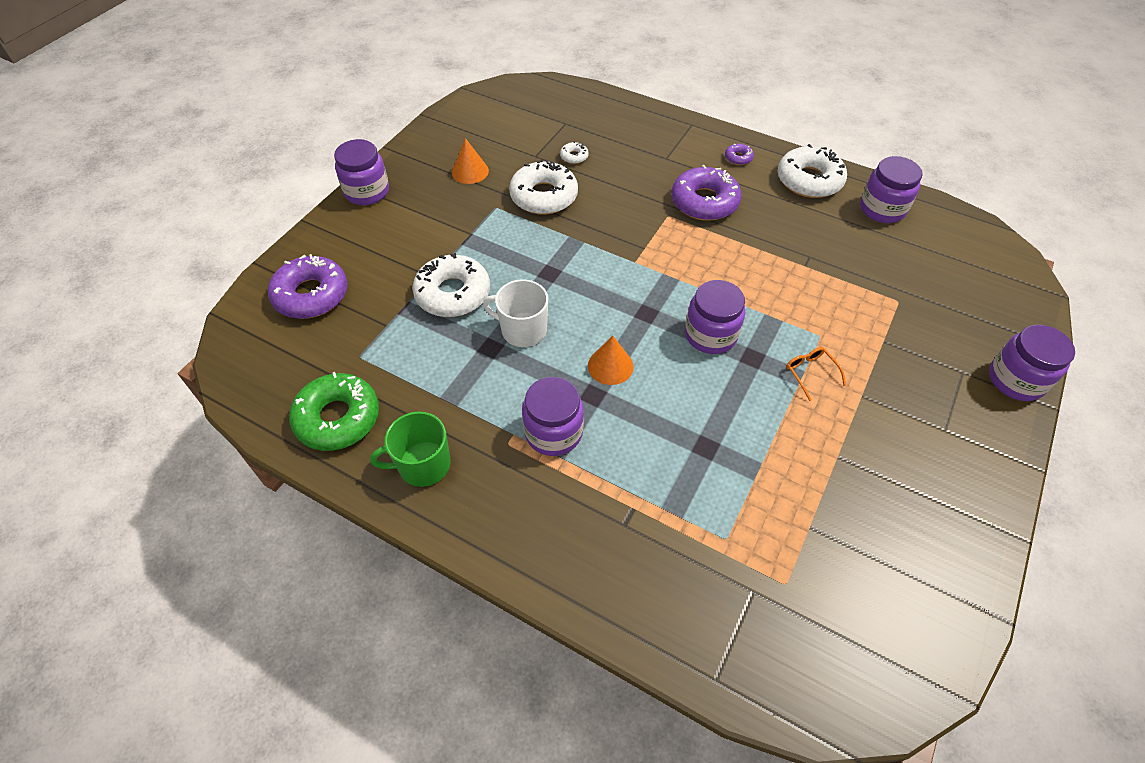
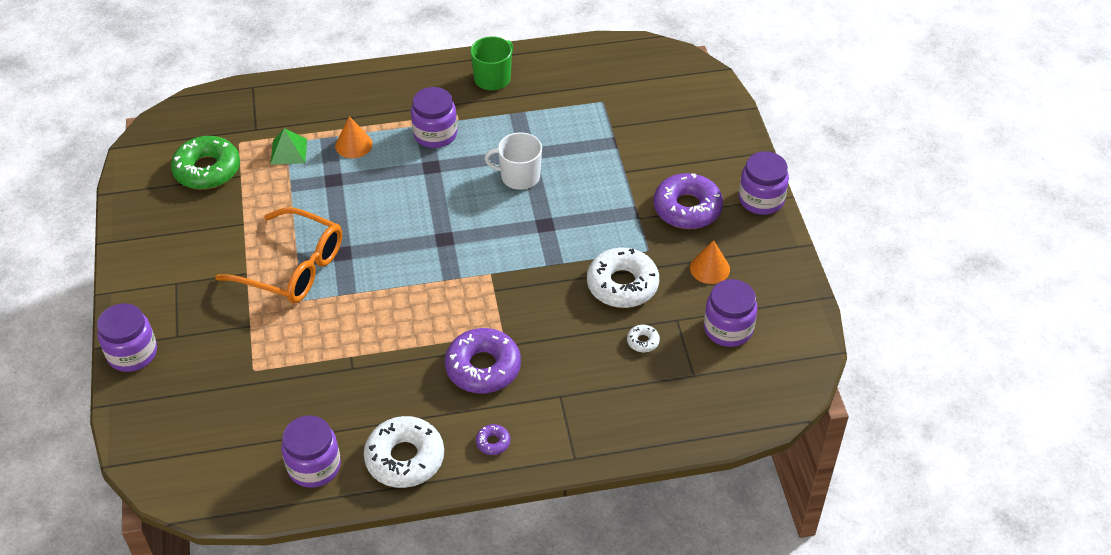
camera: 140 degrees right, 5 degrees down
purple donut [268,254,348,319] -> purple donut moved to [653,173,723,229]
green donut [289,372,379,451] -> green donut moved to [171,136,240,189]
white donut [413,253,490,317] -> none
white mug [483,280,548,347] -> white mug turned 150 degrees counterclockwise [484,132,542,190]
orange cone [588,336,634,385] -> orange cone moved to [335,116,373,158]
purple jar [685,280,745,354] -> purple jar moved to [704,279,757,347]
orange glasses [786,347,846,401] -> orange glasses [215,207,342,303], size x2.49
none -> green pyramid [270,128,307,165]

